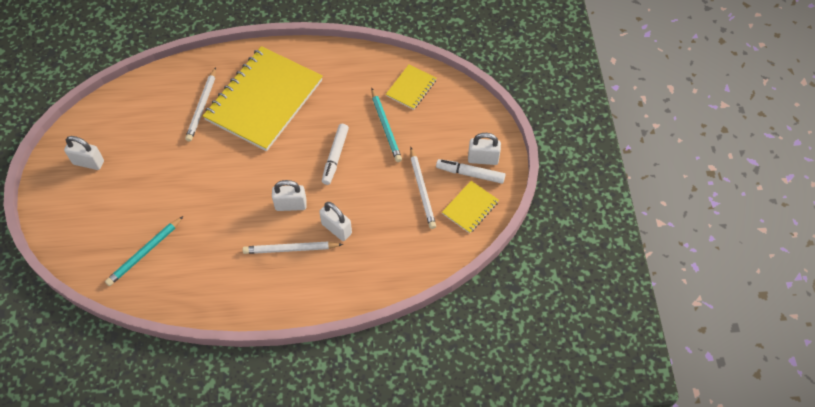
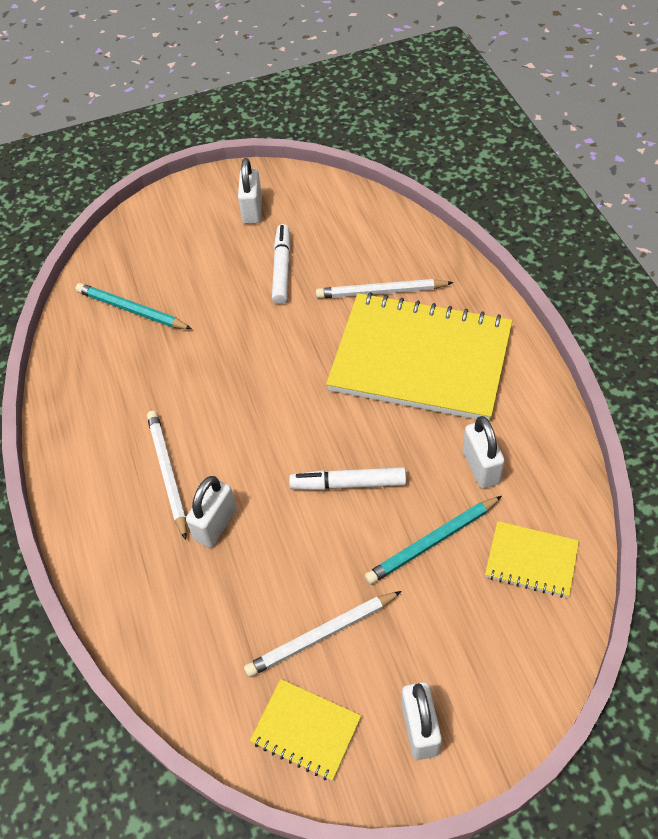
camera: 80 degrees right, 5 degrees down
white padlock [272,180,307,211] -> white padlock moved to [462,416,505,489]
white marker [436,159,506,184] -> white marker moved to [272,224,291,304]

